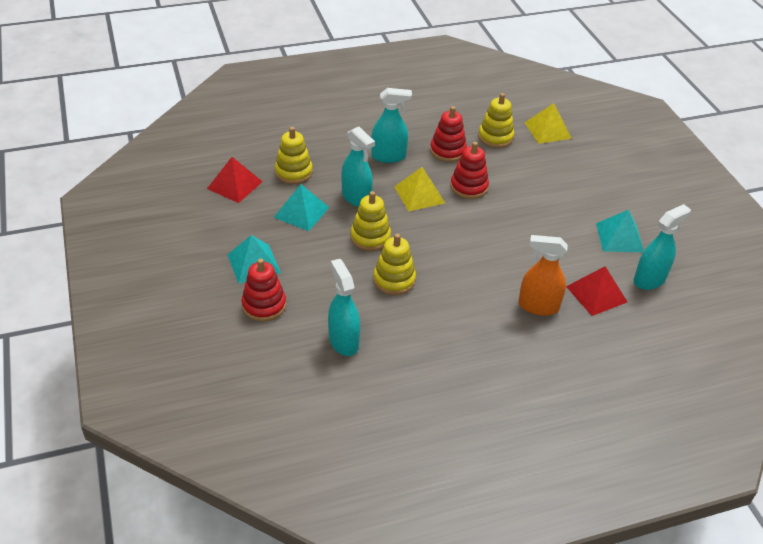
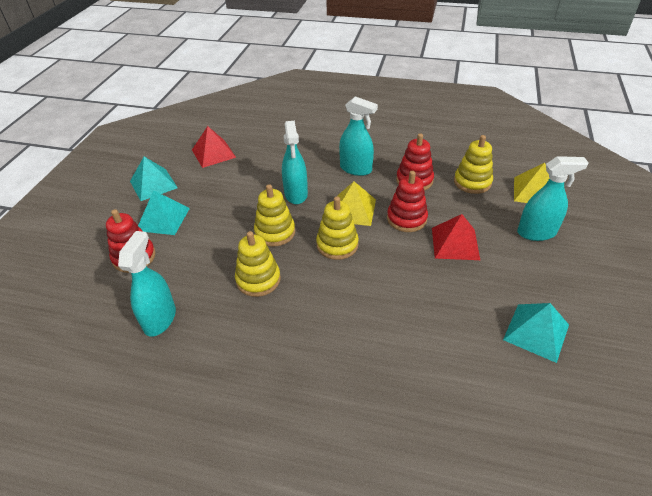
camera: 35 degrees right, 0 degrees up
turquoise pyramid [273,184,329,231] -> turquoise pyramid moved to [130,157,178,201]
yellow stacking toy [275,127,313,184] -> yellow stacking toy moved to [316,196,359,260]
orange spray bottle [519,235,568,316] -> none
red pyramid [566,266,627,316] -> red pyramid moved to [432,214,480,260]
turquoise spray bottle [634,204,691,290] -> turquoise spray bottle moved to [517,156,589,241]

